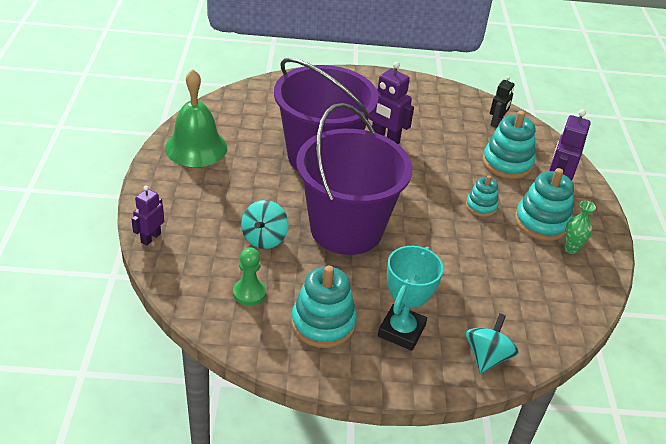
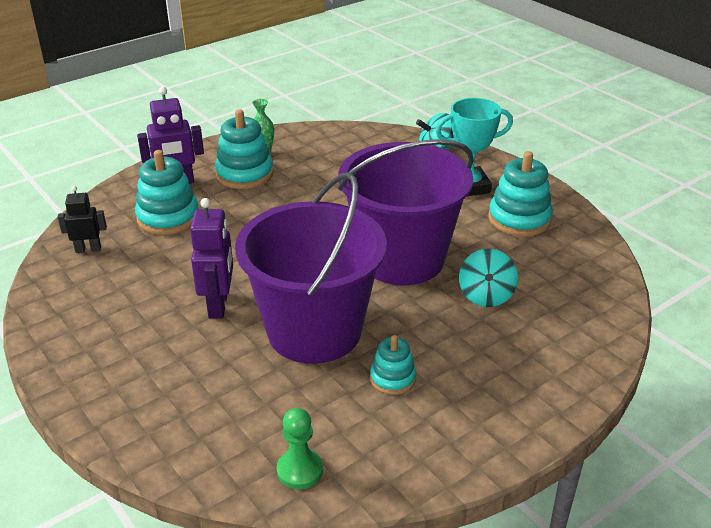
camera: 125 degrees left, 5 degrees down
purple robot [131,186,164,246] -> none
green bell [165,69,227,167] -> none
green pawn [233,247,266,306] -> green pawn moved to [277,408,323,489]
turquoise spinning top [241,200,288,249] -> turquoise spinning top turned 120 degrees clockwise [459,249,518,307]
turquoise stacking toy [466,175,498,217] -> turquoise stacking toy moved to [370,335,416,395]

